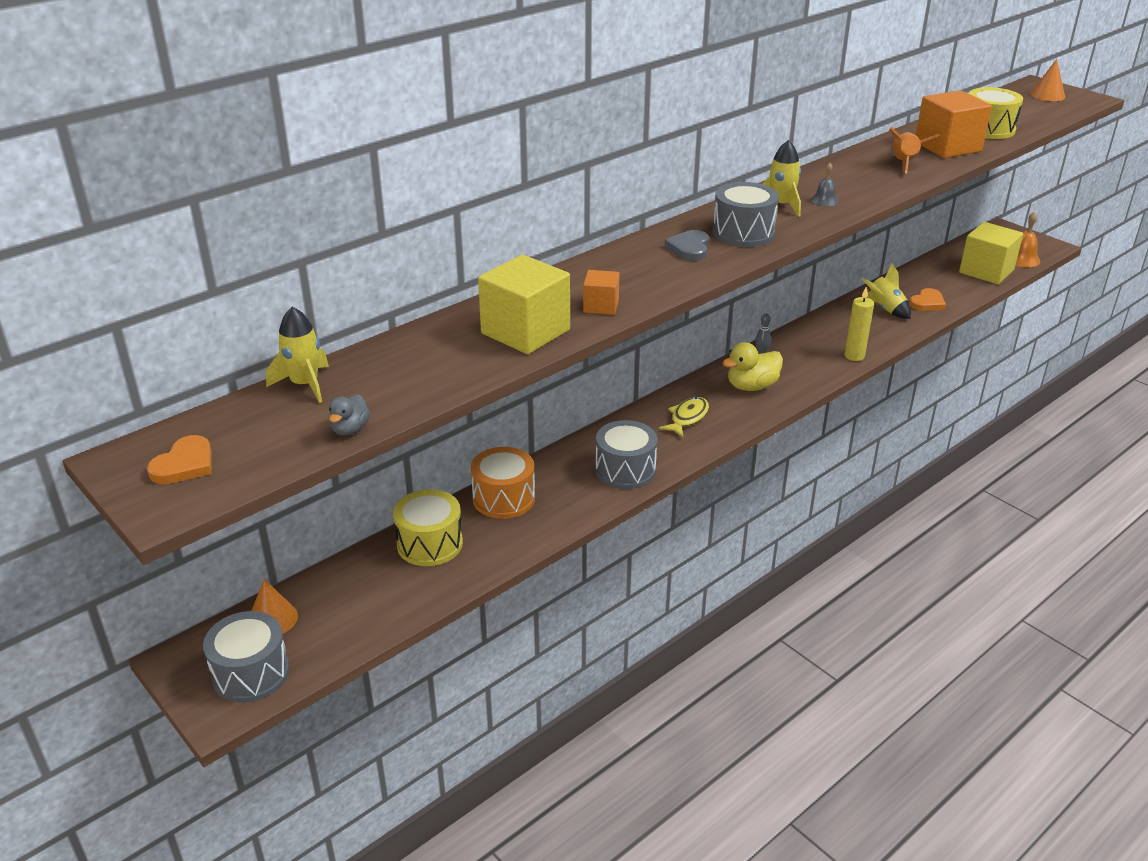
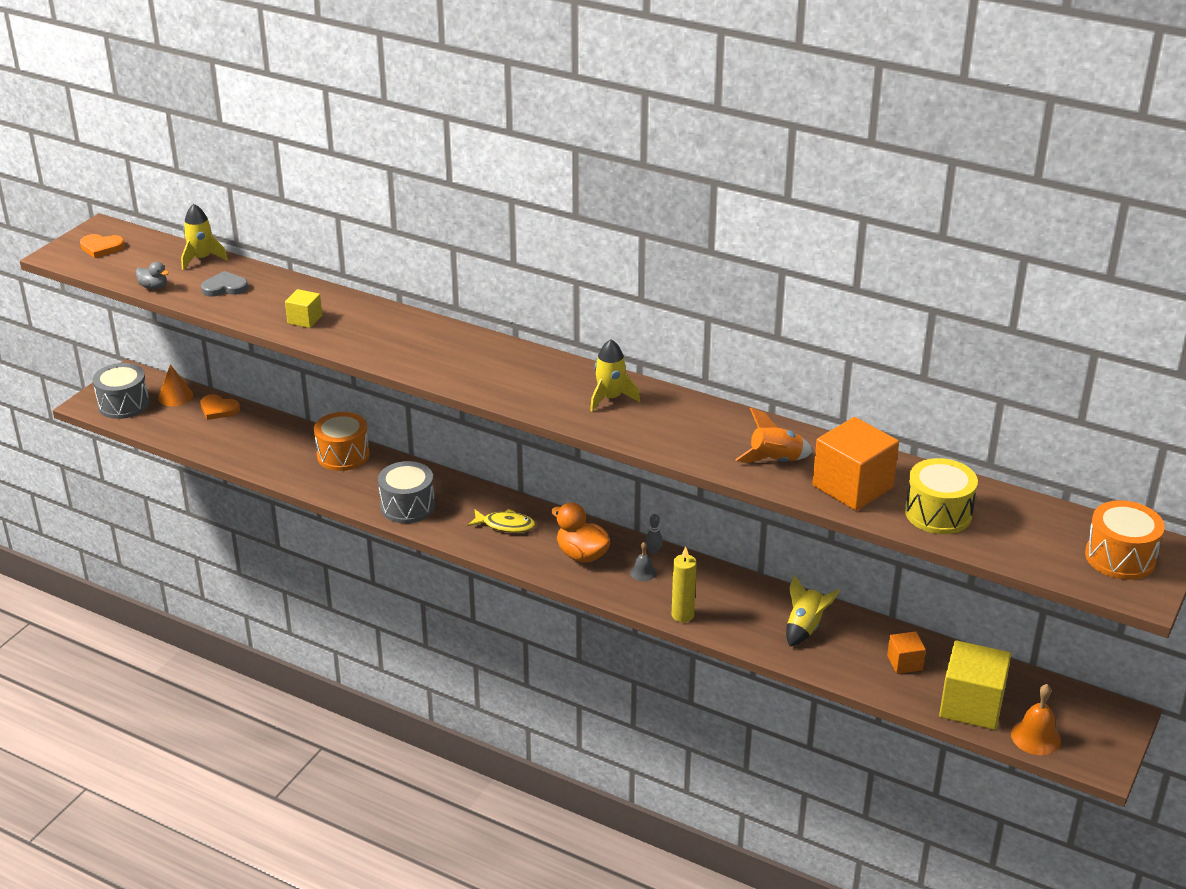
camera: 70 degrees right, 0 degrees up
grey duck [329,394,370,436] -> grey duck turned 150 degrees counterclockwise [136,262,169,289]
yellow drum [393,489,463,566] -> none
yellow cube [478,254,570,354] -> yellow cube [285,289,322,328], size x0.51
orange cube [583,270,620,315] -> orange cube moved to [887,631,926,674]
grey heart [665,230,709,261] -> grey heart moved to [201,271,248,297]
grey drum [713,182,779,247] -> none
yellow duck [722,342,783,391] -> orange duck [551,502,610,563]
grey bell [811,163,838,206] -> grey bell moved to [630,542,656,581]
orange heart [909,288,946,311] -> orange heart moved to [200,394,240,420]
orange cone [1030,59,1065,101] -> orange drum [1085,500,1165,580]

